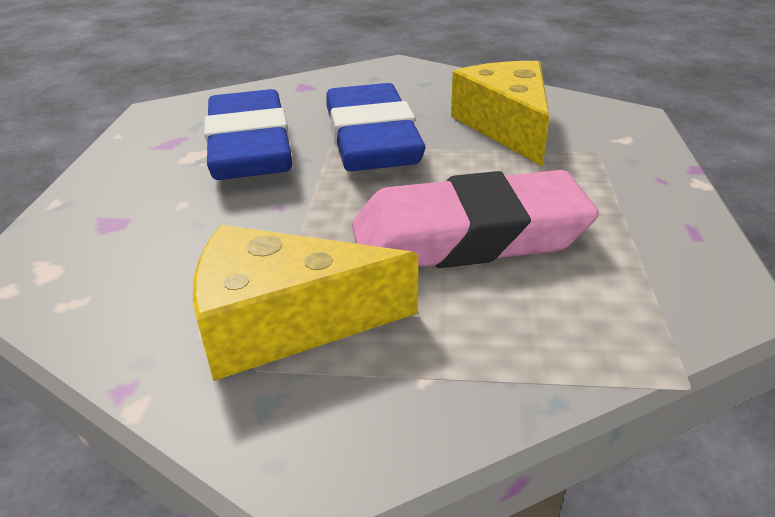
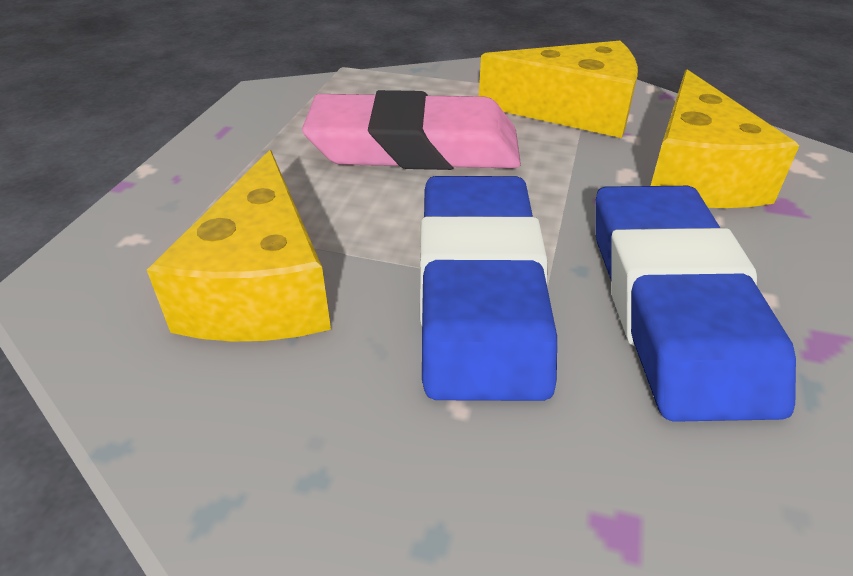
camera: 170 degrees left, 5 degrees up
none -> yellow cheese [651,69,799,208]

